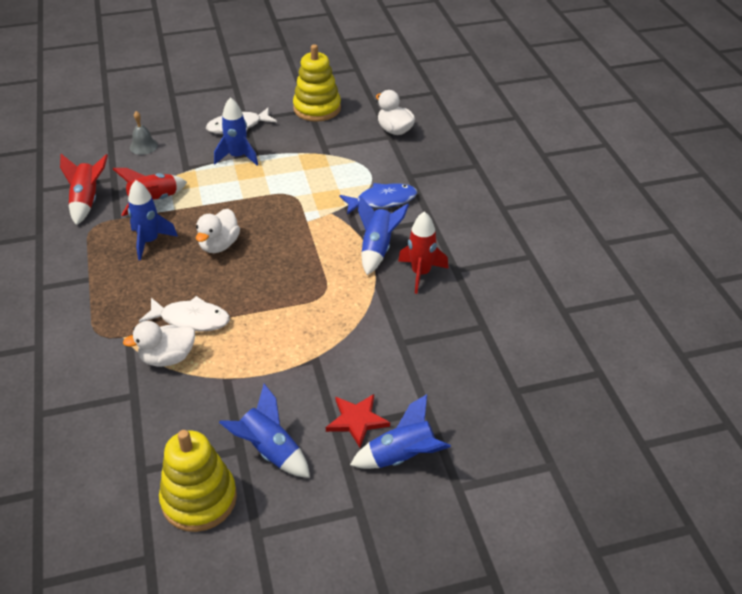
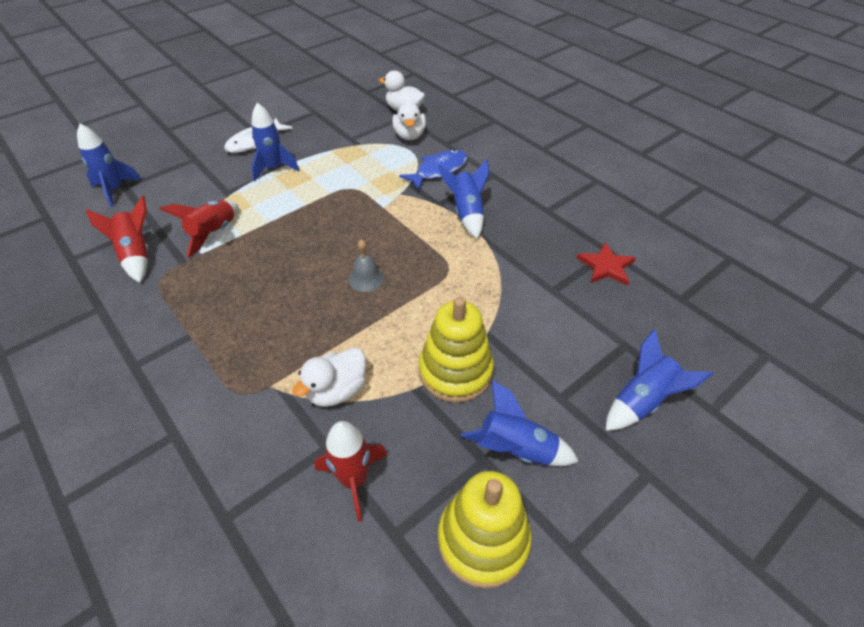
camera: 25 degrees left, 5 degrees up
blue rocket [128,180,178,260] -> blue rocket moved to [77,124,141,207]
grey bell [130,111,158,155] -> grey bell moved to [349,239,384,292]
white fish [139,296,230,332] -> none
white duck [196,209,240,253] -> white duck moved to [392,102,426,140]
yellow stacking toy [293,44,341,122] -> yellow stacking toy moved to [419,297,494,403]
red star [326,394,390,447] -> red star moved to [577,242,636,286]
red rocket [398,211,449,294] -> red rocket moved to [315,421,388,522]

